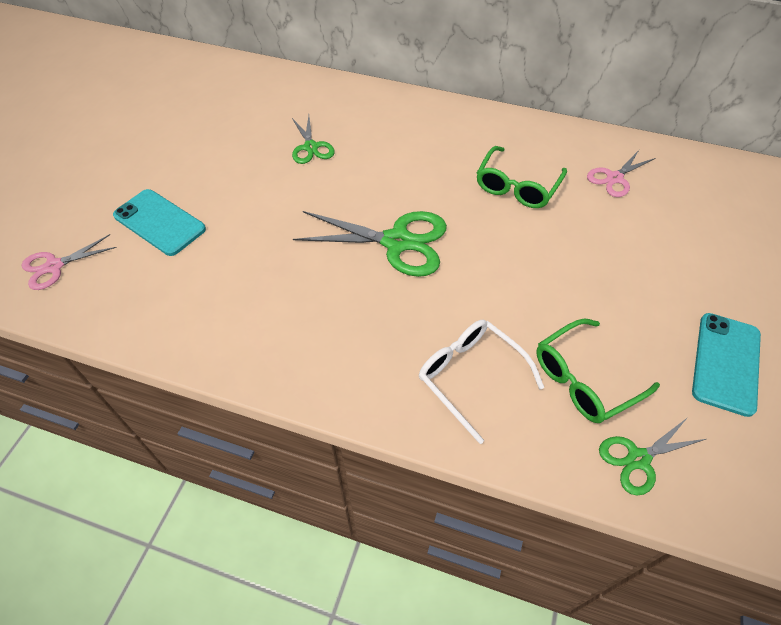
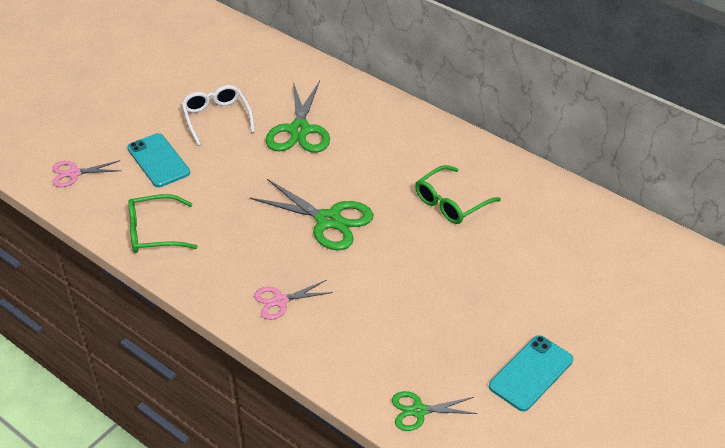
camera: 20 degrees right, 10 degrees down
green scissors [292,116,335,164] -> green scissors [266,81,330,153], size x1.75
white glasses [419,320,544,444] -> white glasses moved to [181,85,255,146]
green glasses [536,318,660,423] -> green glasses moved to [128,194,198,253]
pink scissors [587,150,655,197] -> pink scissors moved to [254,280,333,320]

